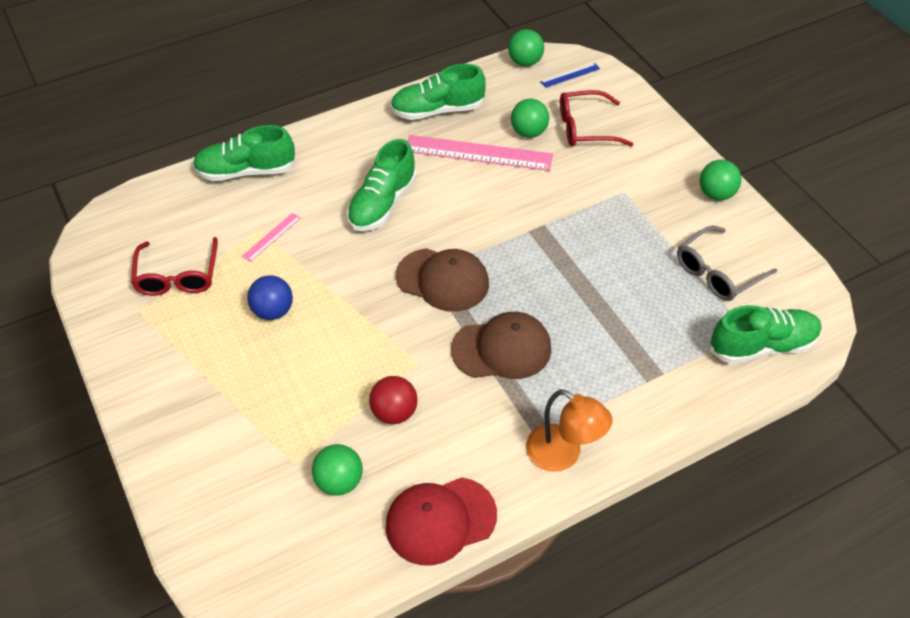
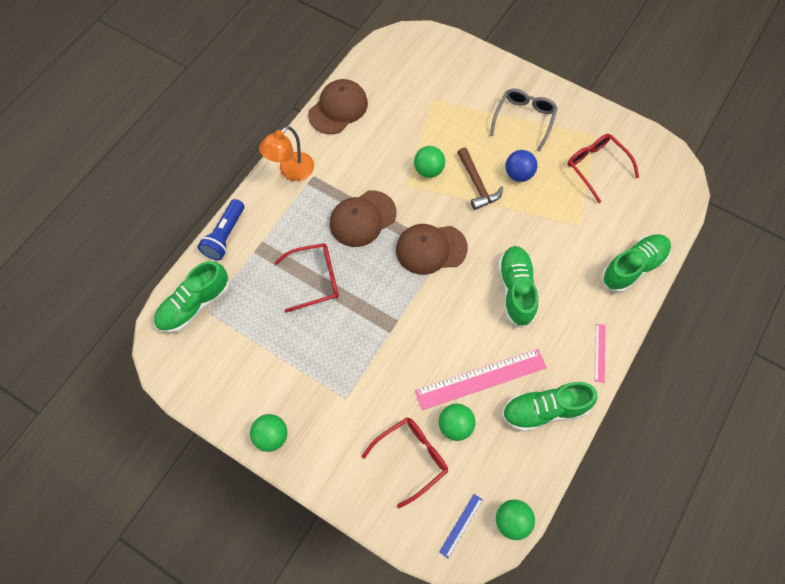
camera: 150 degrees right, 15 degrees up
pink ruler [242,213,301,262] -> pink ruler moved to [595,324,605,383]
green ball [312,444,363,496] -> green ball moved to [414,146,445,178]
red ball [369,376,418,424] -> none
red cap [386,477,497,565] -> brown cap [308,79,368,134]
green shoe [390,64,486,120] -> green shoe turned 150 degrees counterclockwise [502,382,598,432]
orange lamp [526,389,613,472] -> orange lamp turned 60 degrees counterclockwise [259,126,314,181]
grey glasses [677,226,777,301] -> grey glasses moved to [490,88,558,152]
none -> blue flashlight [198,199,244,260]
none -> red glasses [275,243,339,313]
none -> brown hammer [457,147,503,210]

